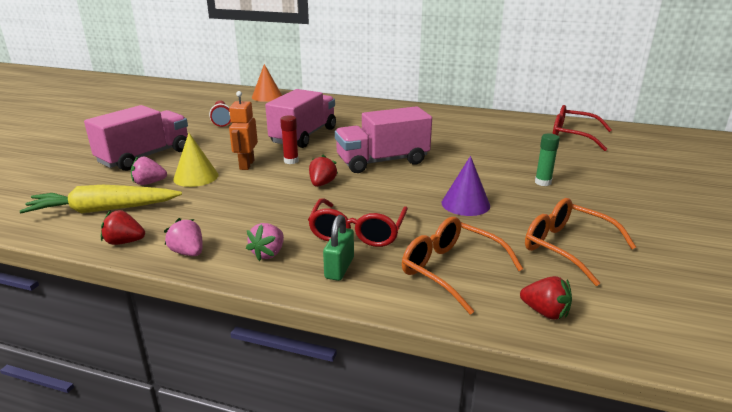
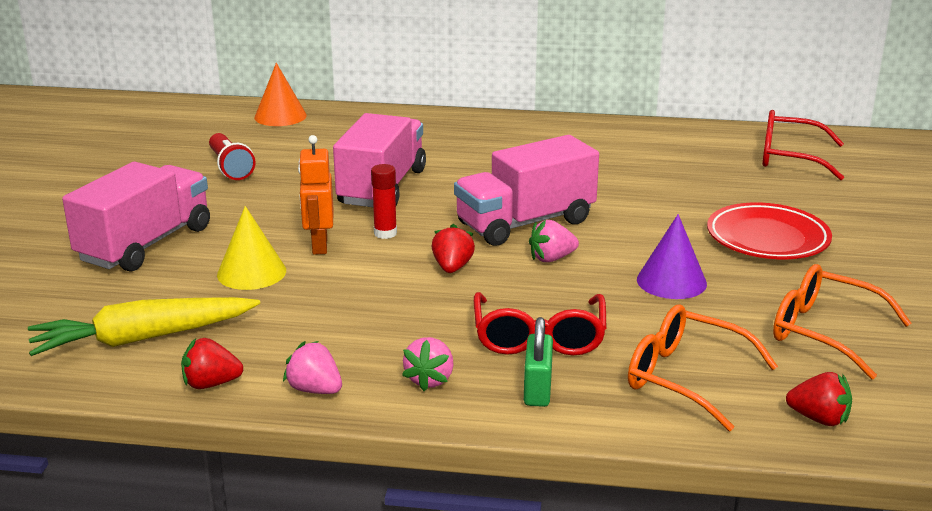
camera: 10 degrees left, 0 degrees up
pink strawberry [131,156,167,185] -> pink strawberry moved to [529,220,579,262]
green glue stick [535,133,560,186] -> red plate [707,202,832,259]

